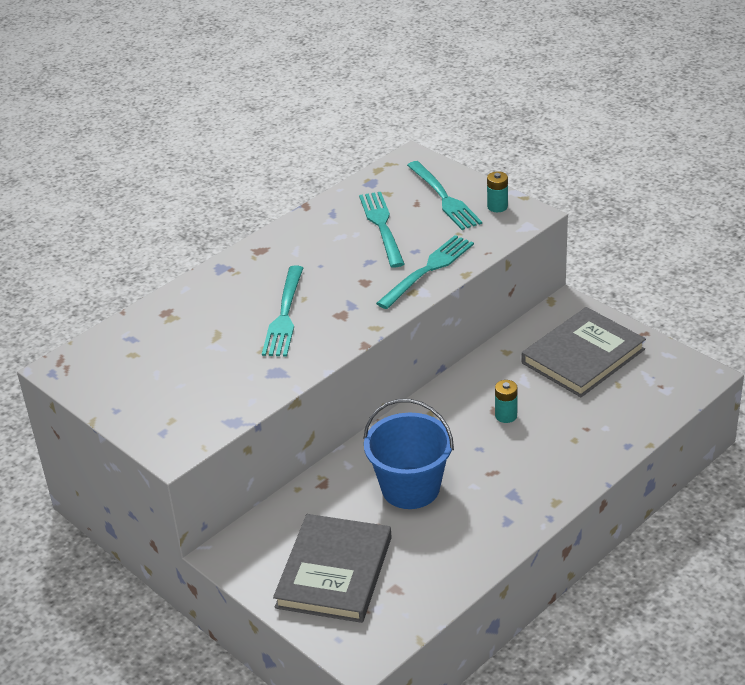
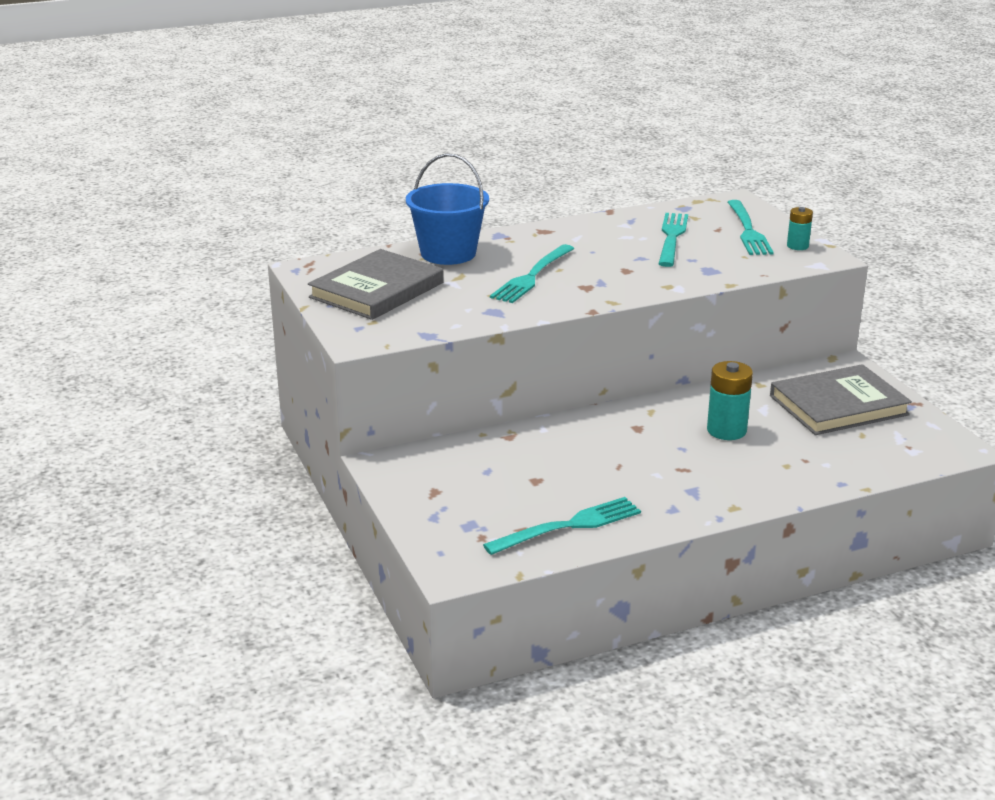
camera: 20 degrees right, 10 degrees down
grey book [273,514,392,623] -> grey book moved to [308,249,444,320]
blue bucket [363,399,454,509] -> blue bucket moved to [406,153,489,265]
turquoise fork [376,235,474,309] -> turquoise fork moved to [483,497,641,555]
turquoise battery [495,380,518,423] -> turquoise battery [707,361,753,440], size x1.65

